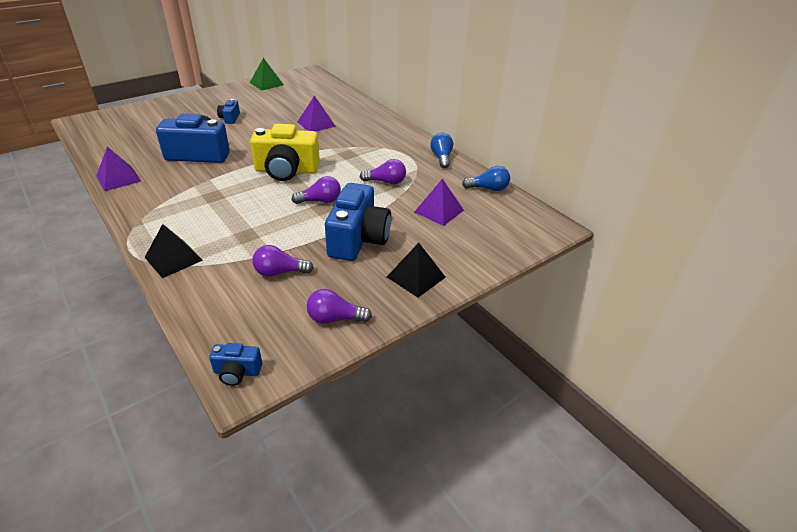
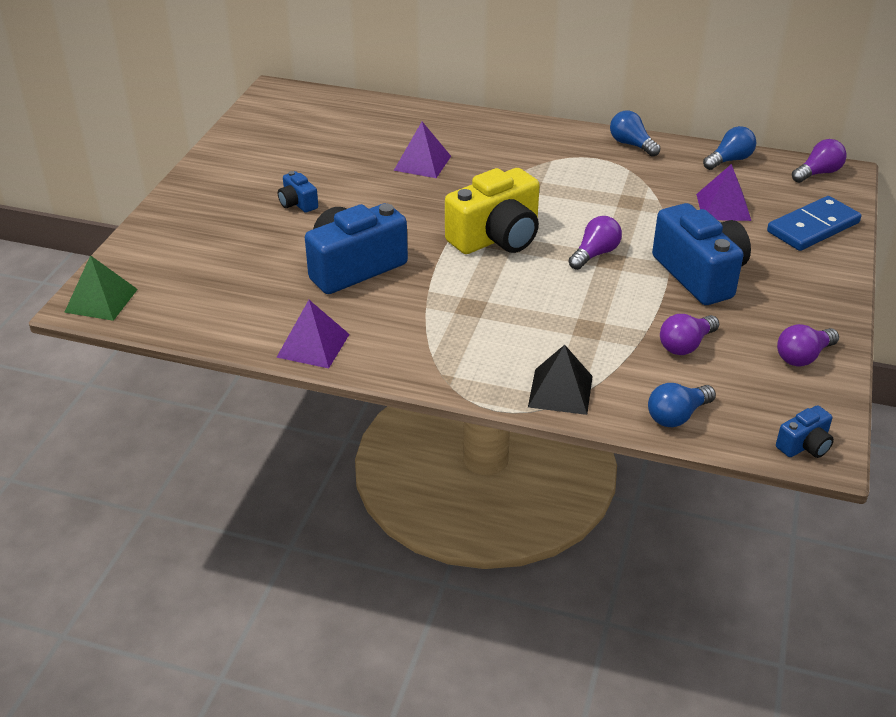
camera: 35 degrees left, 0 degrees up
green pyramid [250,58,284,91] -> green pyramid moved to [64,255,138,321]
purple light bulb [360,159,406,184] -> purple light bulb moved to [792,139,847,183]
black pyramid [387,243,446,298] -> none
none -> blue light bulb [648,383,716,427]
none -> blue domino [767,196,861,251]

